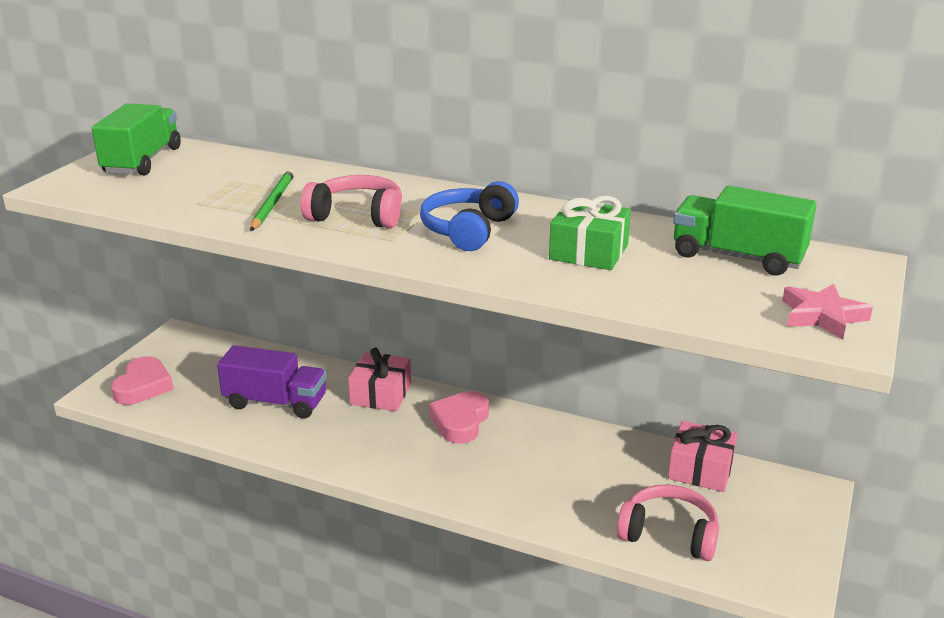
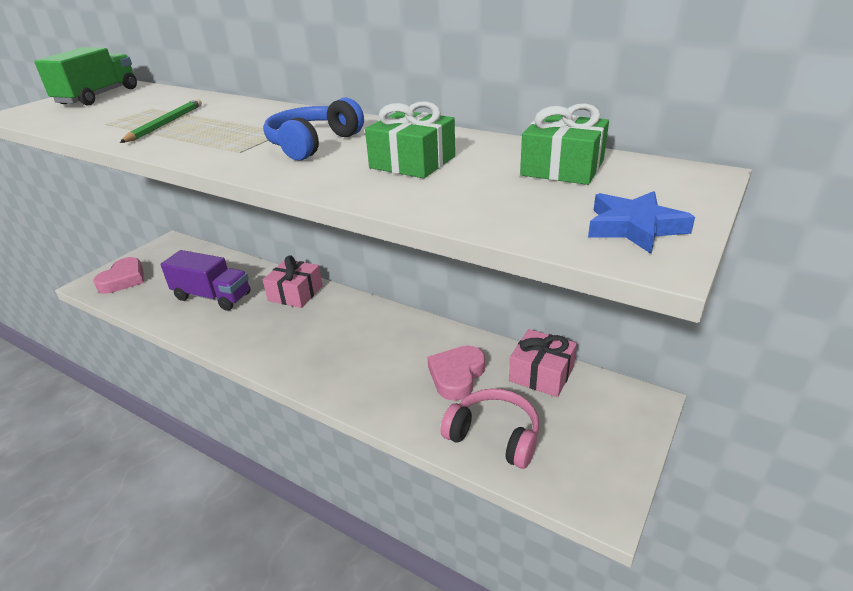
camera: 10 degrees right, 5 degrees up
pink headphones [301,175,402,228] -> none
pink heart [429,391,489,444] -> pink heart moved to [428,346,485,401]
green truck [673,186,817,276] -> green gift [520,103,609,185]
pink star [782,284,873,340] -> blue star [588,191,695,254]

